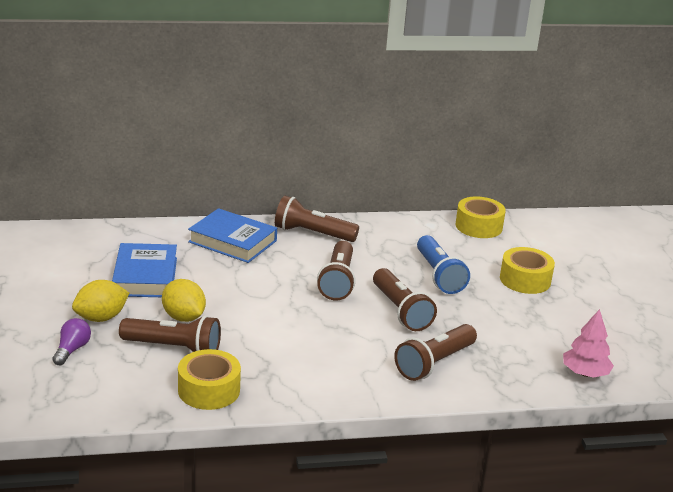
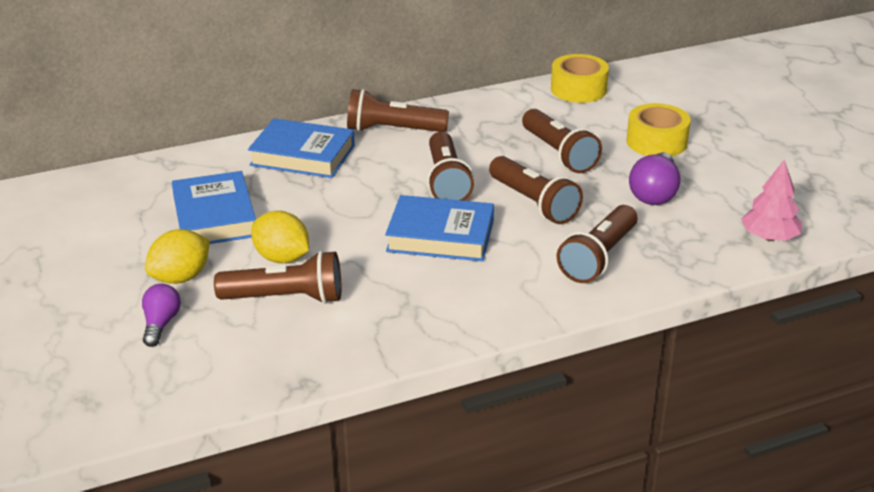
camera: 10 degrees left, 5 degrees up
yellow tape [178,349,241,410] -> none
blue flashlight [417,235,470,294] -> brown flashlight [522,109,602,173]
none -> blue book [385,195,494,262]
none -> purple light bulb [629,152,680,205]

